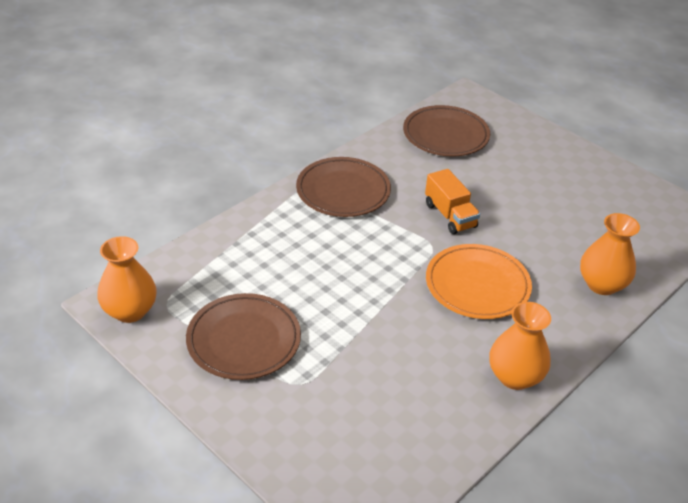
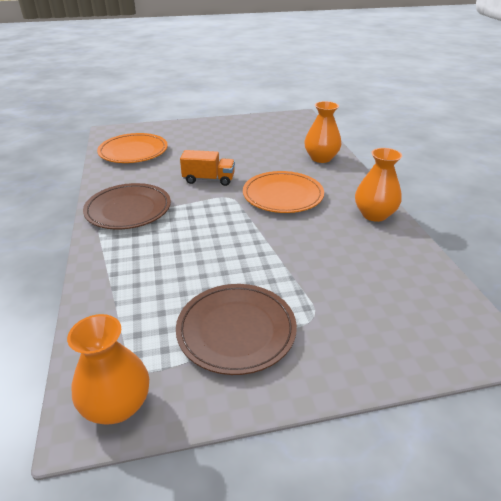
camera: 55 degrees left, 5 degrees down
brown plate [403,105,490,157] -> orange plate [97,133,168,163]

